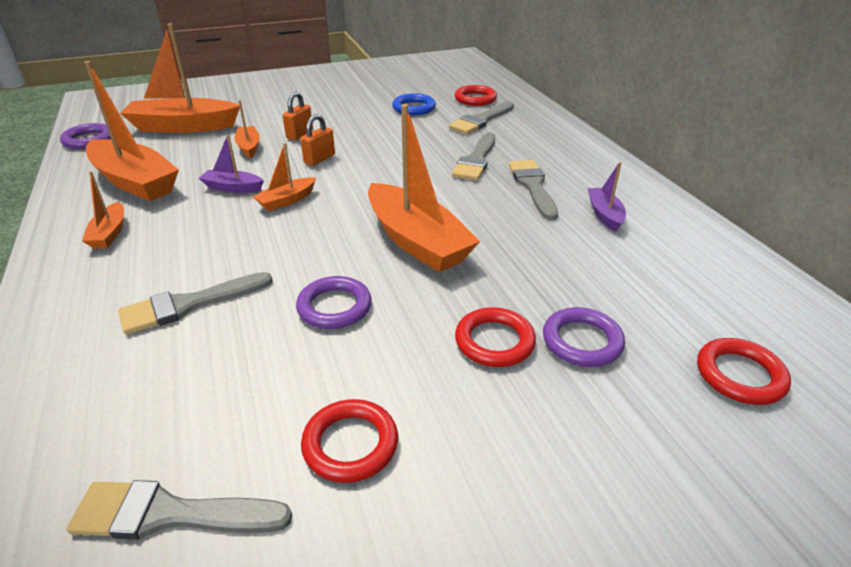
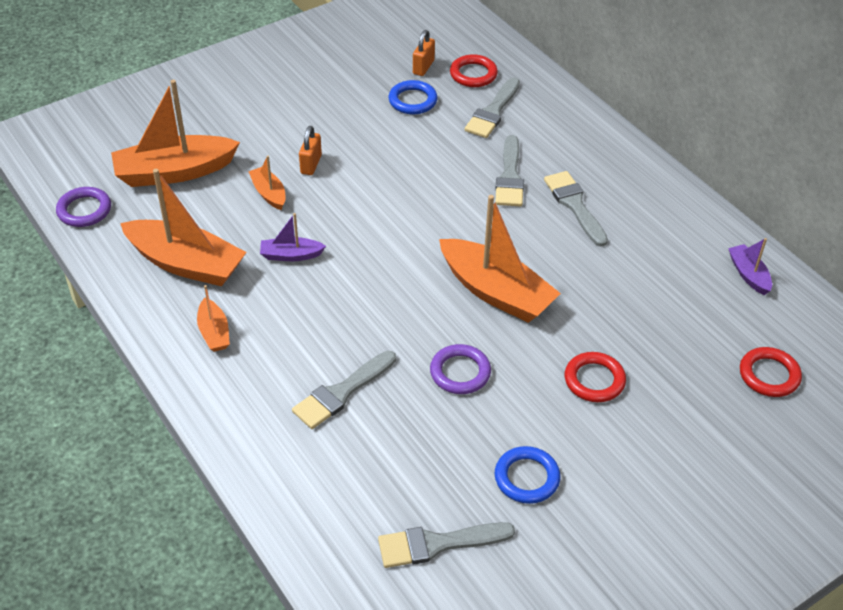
camera: 15 degrees left, 10 degrees up
orange boat [253,143,316,211] -> none
orange padlock [300,114,335,166] -> orange padlock moved to [413,30,435,76]
red ring [301,399,398,483] -> blue ring [495,446,560,504]
purple ring [543,307,625,367] -> none
purple boat [588,162,626,232] -> purple boat moved to [728,238,772,295]

